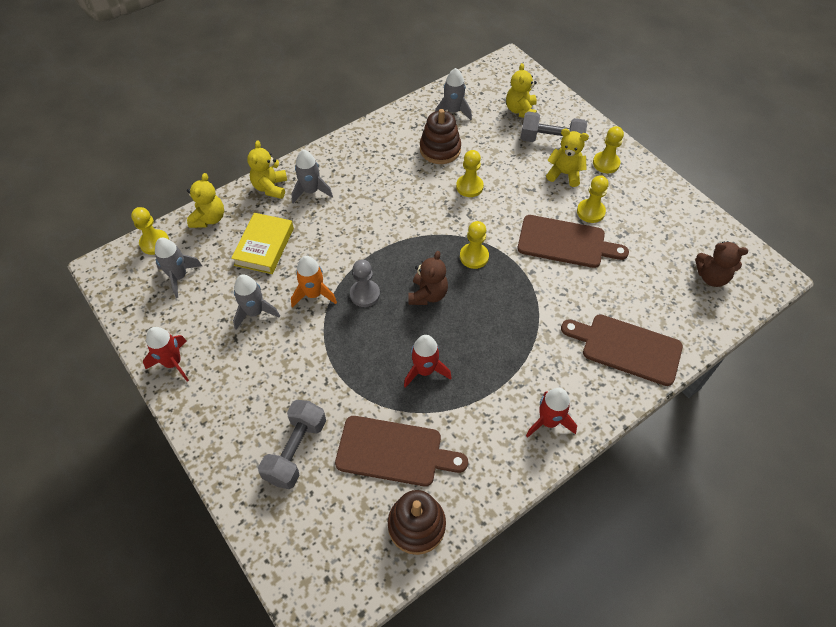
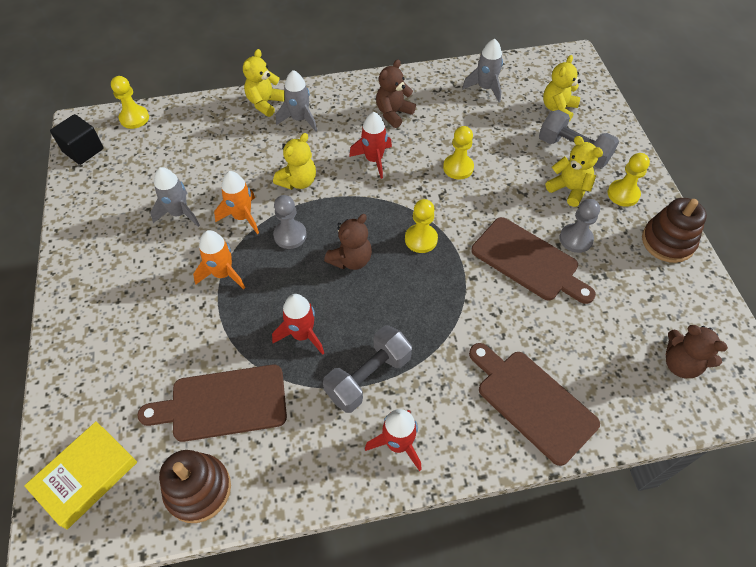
camera: 25 degrees right, 0 degrees up
red rocket [143,327,189,382] -> red rocket moved to [349,112,392,179]
grey rocket [155,238,202,298] -> none
yellow teddy bear [187,173,224,228] -> yellow teddy bear moved to [273,133,316,190]
yellow book [231,213,294,274] -> yellow book moved to [24,421,137,529]
grey dumbbell [258,400,326,489] -> grey dumbbell moved to [323,326,412,413]
brown cutting board [335,416,468,486] -> brown cutting board turned 135 degrees clockwise [137,365,287,442]
brown stacking toy [420,109,461,164] -> brown stacking toy moved to [642,198,707,263]
yellow pawn [577,175,609,223] -> grey pawn [559,199,600,253]
none -> black cube [50,114,104,165]
none -> orange rocket [193,230,245,289]
none -> brown teddy bear [376,59,416,128]

